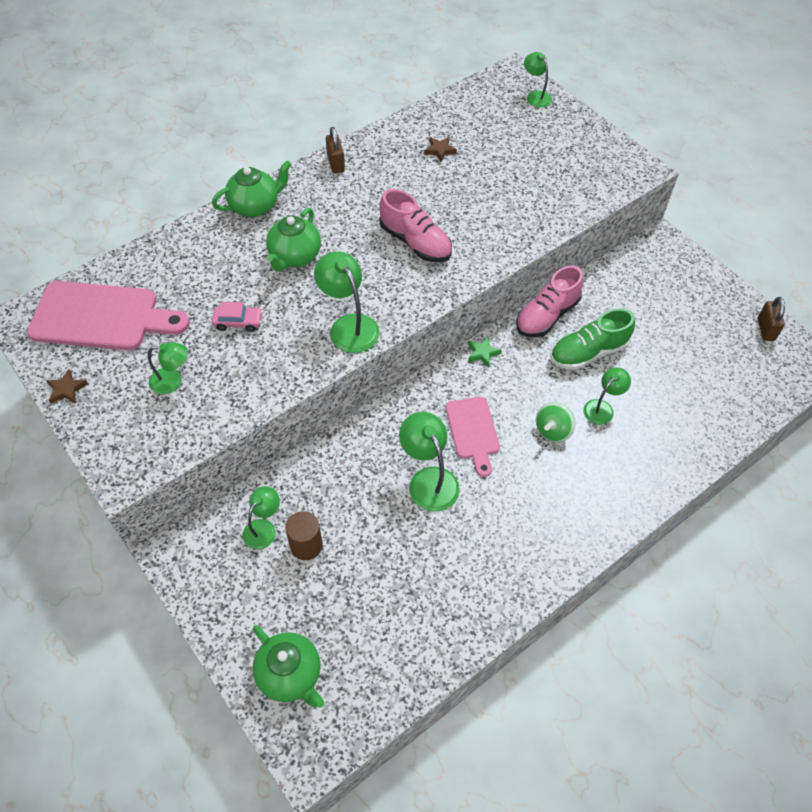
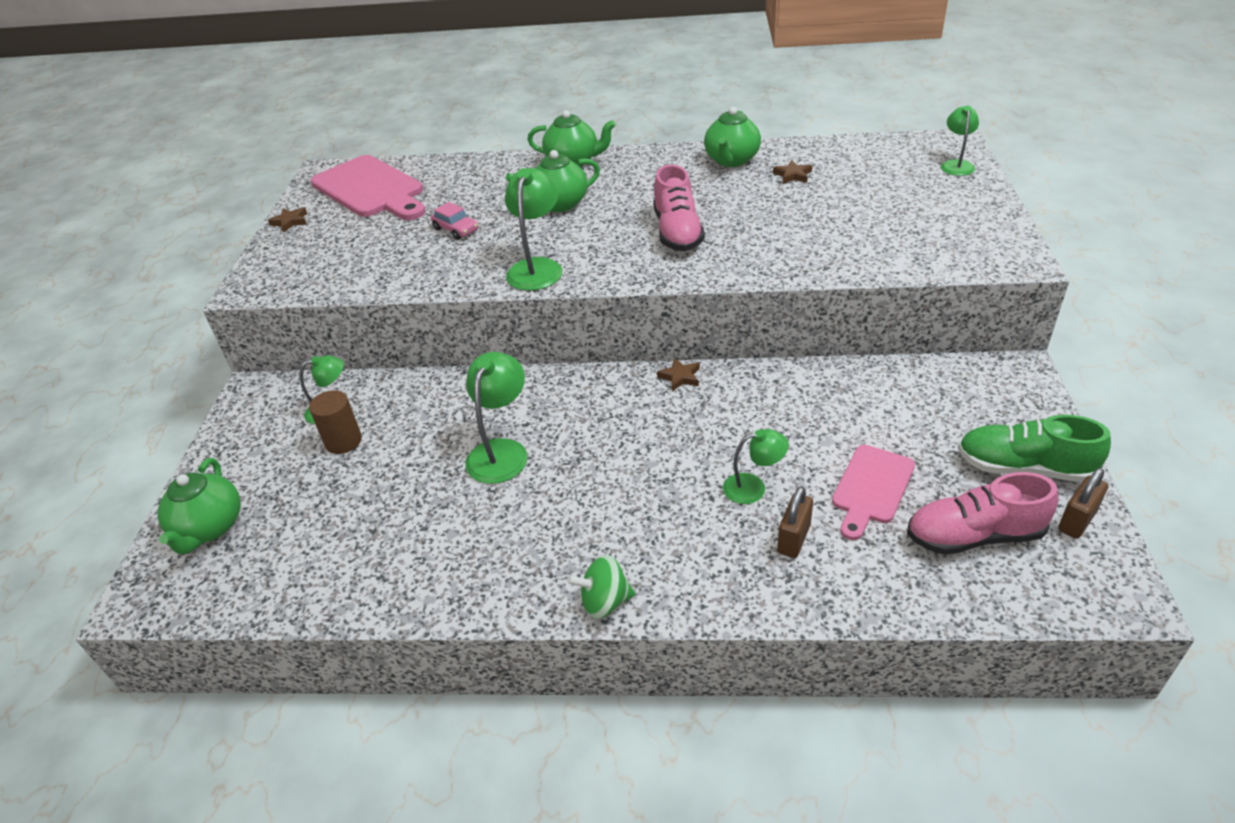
camera: 45 degrees right, 15 degrees down
green lamp [148,342,188,394] -> none
brown padlock [326,127,345,173] -> brown padlock moved to [777,486,813,558]
pink cutting board [445,397,500,477] -> pink cutting board moved to [832,445,915,540]
green star [468,336,502,367] -> brown star [657,358,700,391]
pink shoe [516,265,583,337] -> pink shoe moved to [907,472,1058,555]
green spinning top [536,402,575,442] -> green spinning top moved to [567,555,635,619]
green shoe [550,308,635,370] -> green shoe moved to [958,415,1111,482]
none -> green teapot [704,107,761,167]

